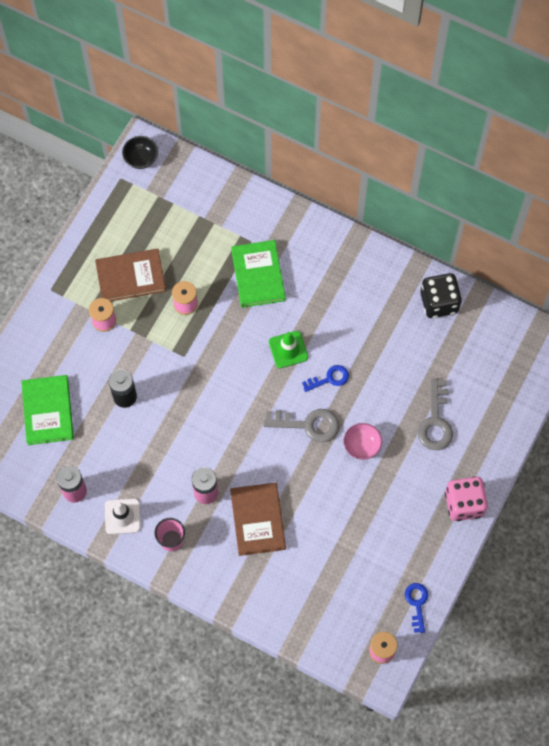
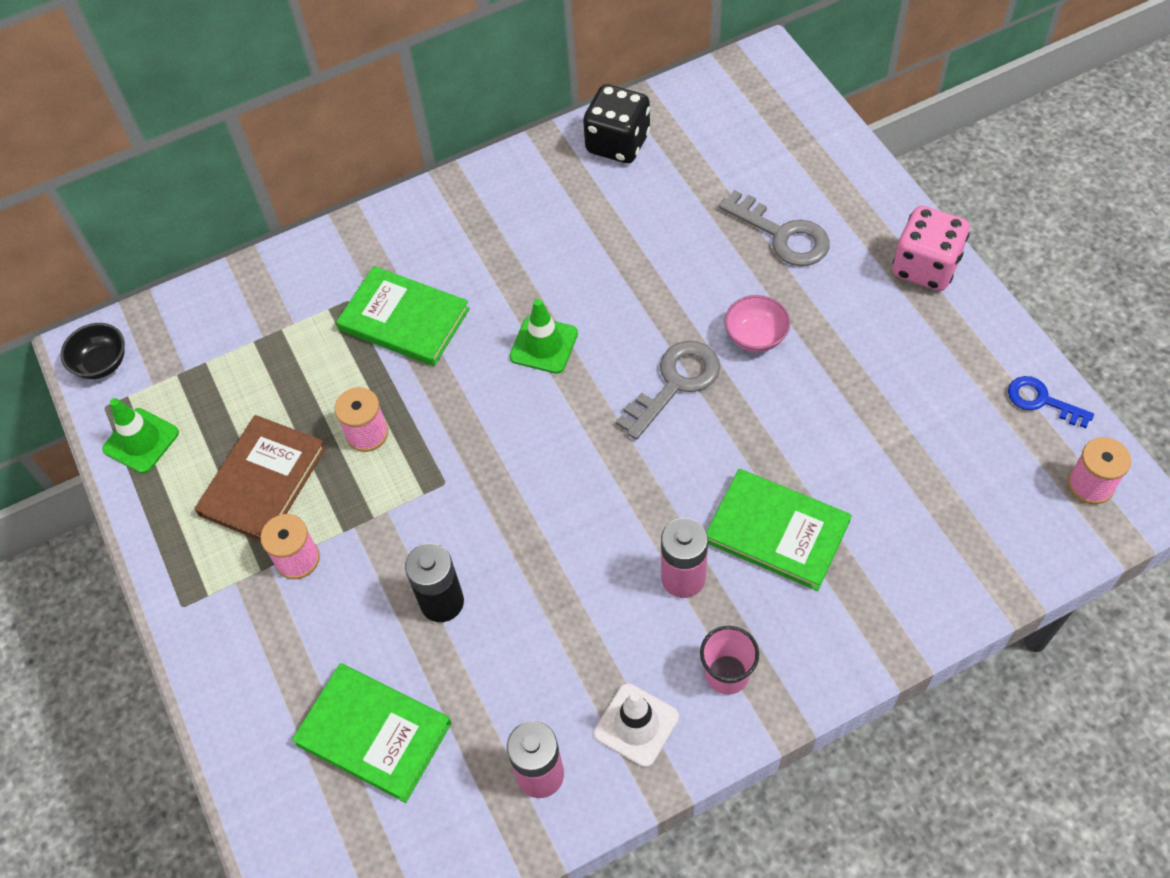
camera: 50 degrees left, 10 degrees down
brown book [230,483,286,556] -> green book [706,469,851,591]
blue key [302,365,349,392] -> none
none -> green traffic cone [102,398,179,473]

